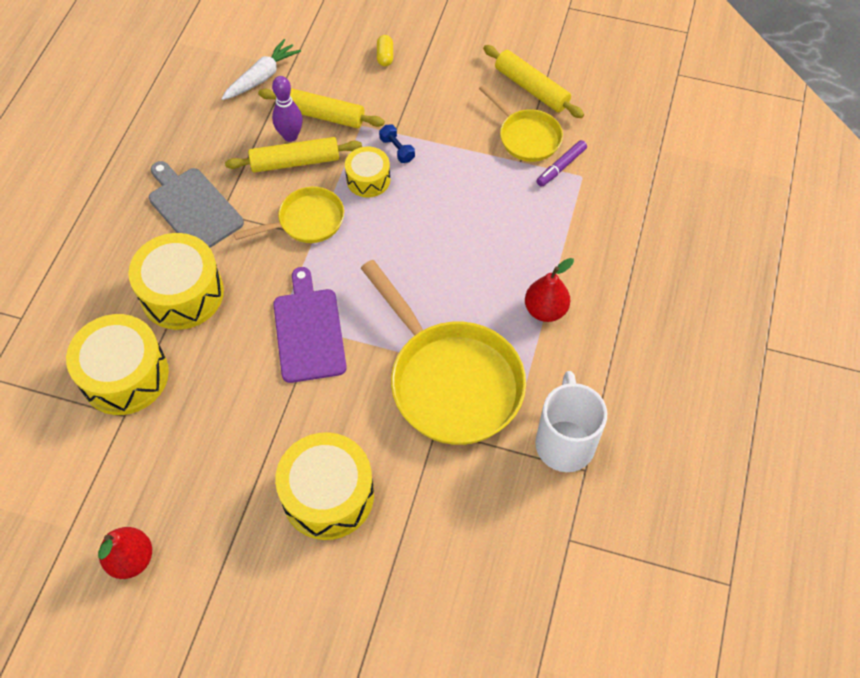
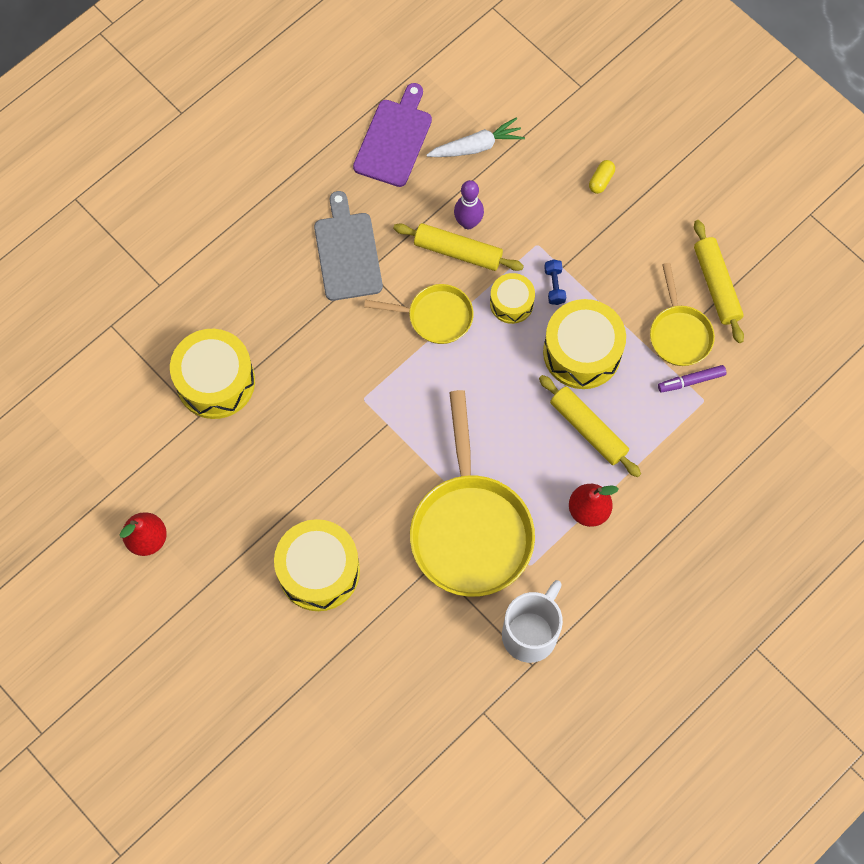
camera: 30 degrees right, 10 degrees up
yellow drum [128,233,224,330] -> yellow drum moved to [543,299,626,389]
yellow rolling pin [258,88,385,128] -> yellow rolling pin moved to [539,375,641,477]
purple cutting board [273,267,347,383] -> purple cutting board moved to [353,83,432,187]

